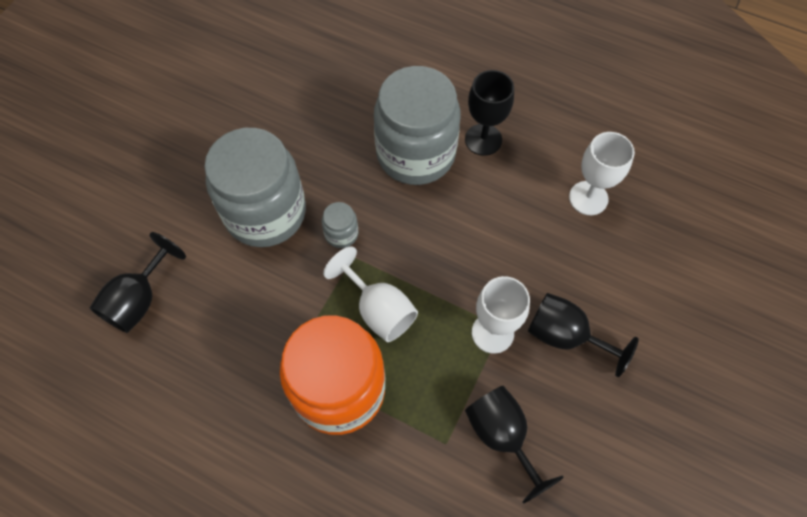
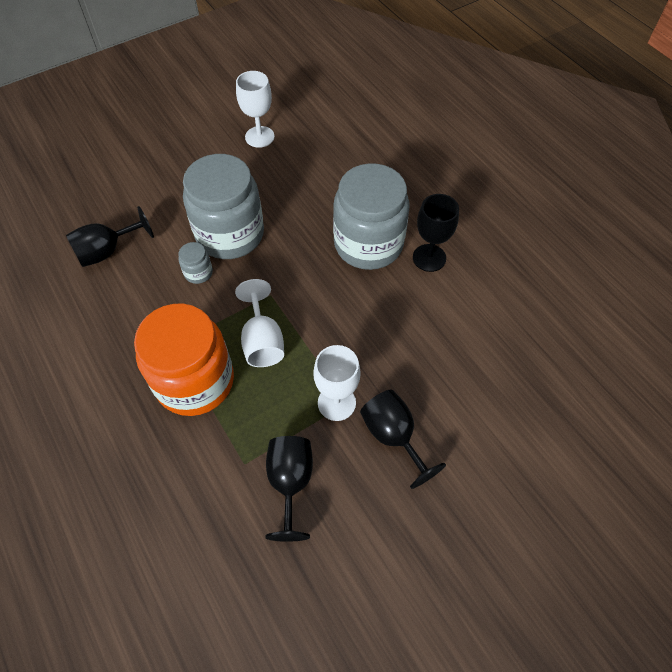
camera: 30 degrees right, 5 degrees down
grey jar [322,202,359,248] -> grey jar moved to [179,242,213,284]
white goblet [569,132,635,215] -> white goblet moved to [236,71,275,148]

